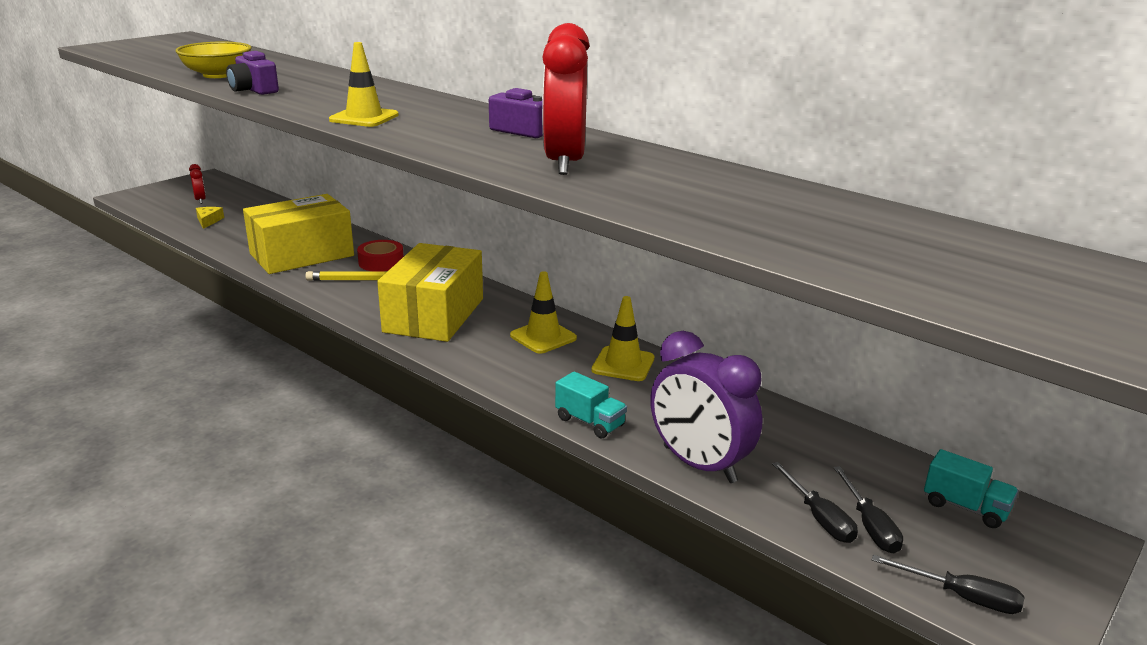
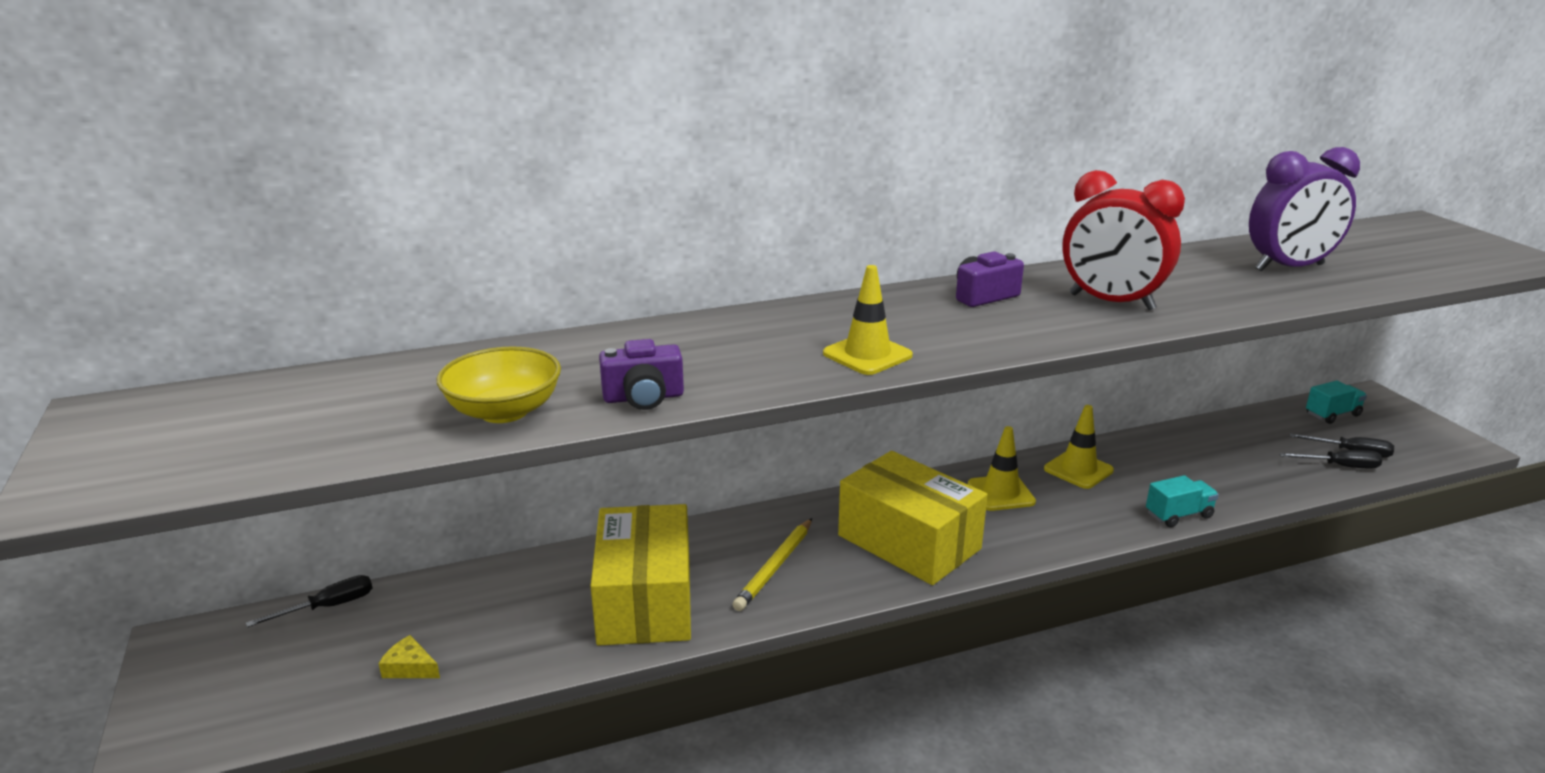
camera: 60 degrees left, 0 degrees up
red clock [189,164,206,204] -> none
red tape [357,240,404,272] -> none
purple clock [650,331,763,483] -> purple clock moved to [1249,147,1360,271]
black screwdriver [872,555,1024,614] -> black screwdriver moved to [246,575,373,627]

